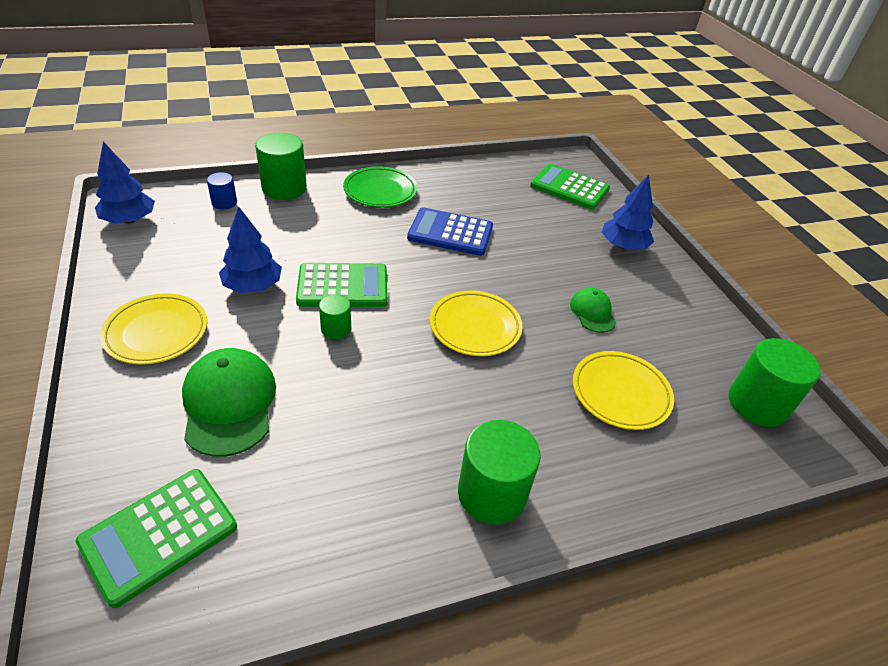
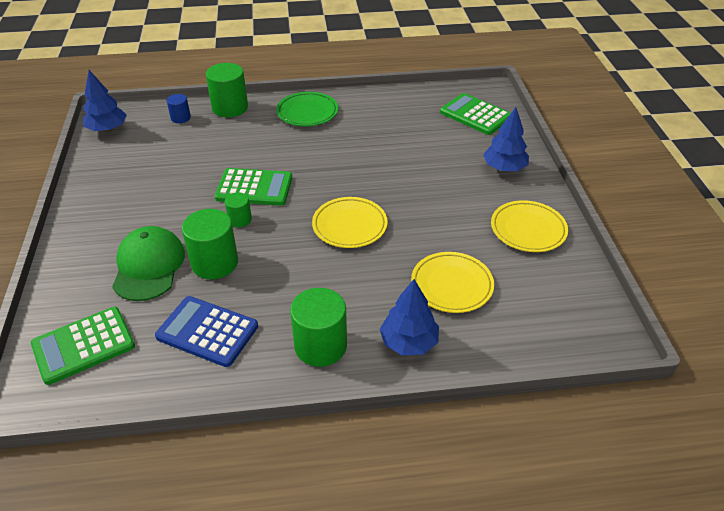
camera: 15 degrees right, 0 degrees up
yellow plate [100,293,207,365] -> yellow plate moved to [491,200,568,252]
blue tree [219,207,282,293] -> blue tree moved to [380,279,439,356]
blue calculator [407,207,493,256] -> blue calculator moved to [155,296,258,367]
green cap [570,288,616,333] -> none
green cylinder [729,338,821,427] -> green cylinder moved to [182,209,238,279]

